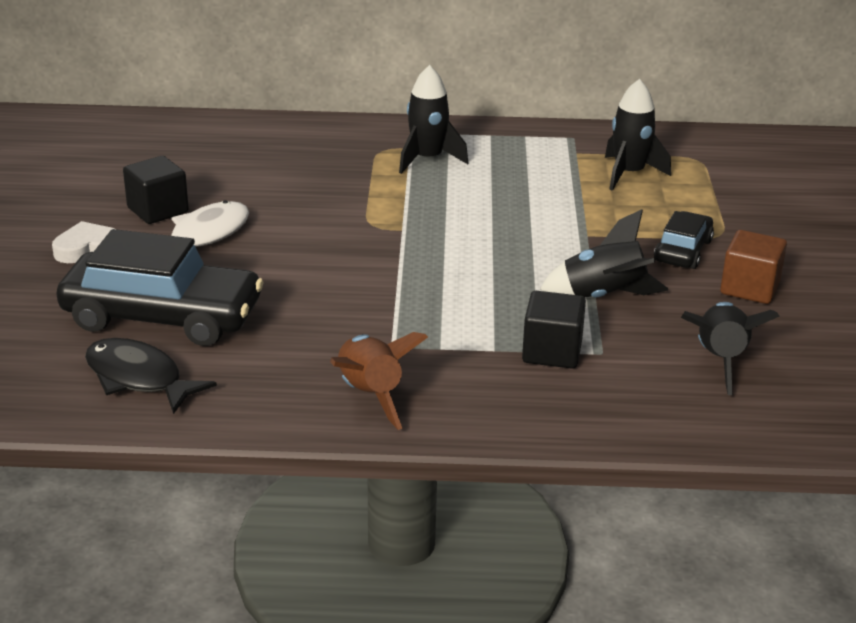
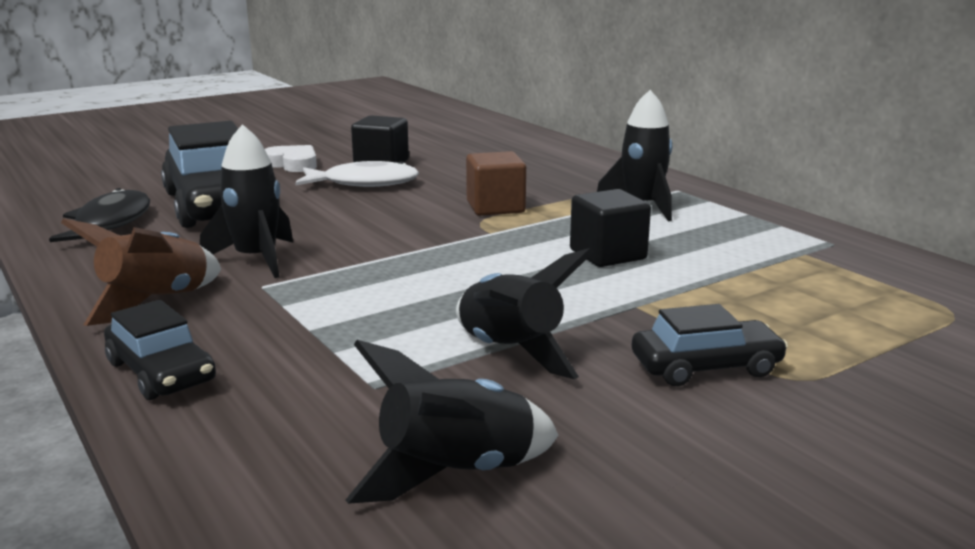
camera: 55 degrees right, 10 degrees down
black cube [522,291,586,369] -> black cube moved to [570,189,651,267]
black rocket [605,79,671,191] -> black rocket moved to [200,124,293,278]
brown cube [720,230,787,304] -> brown cube moved to [466,151,526,216]
none -> black car [104,300,216,400]

